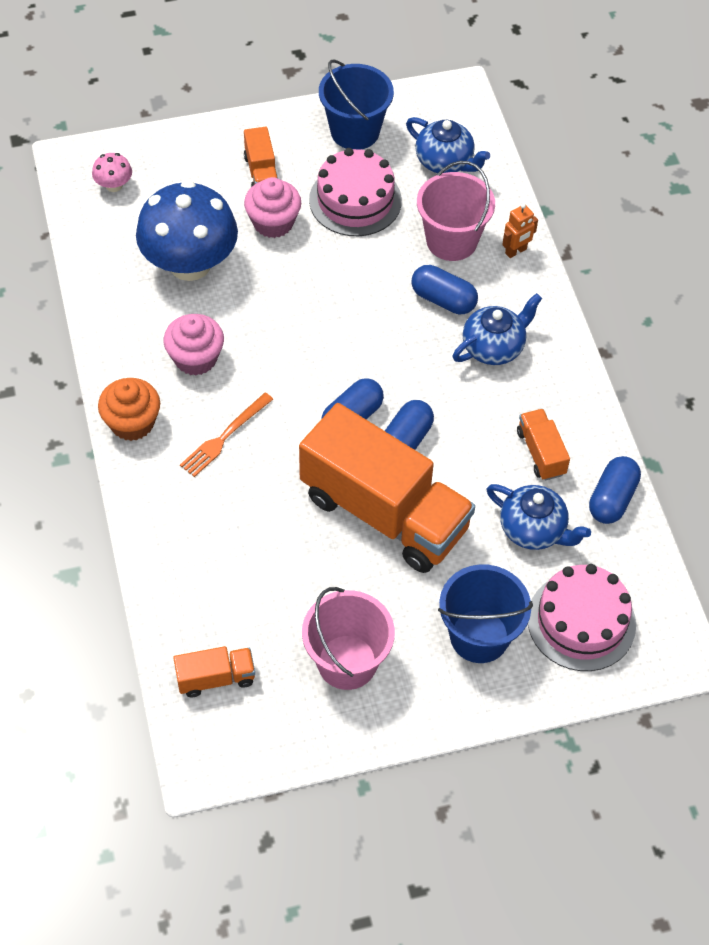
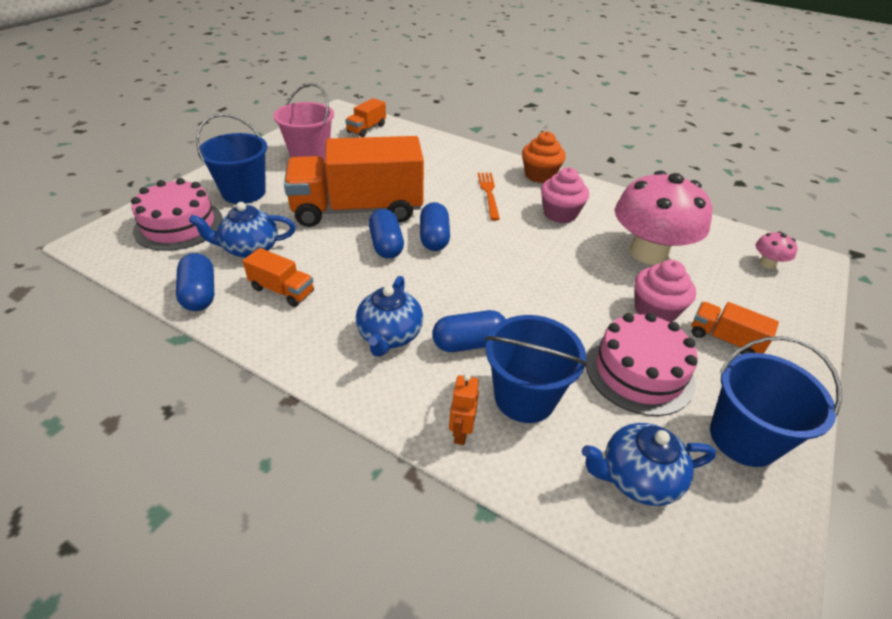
camera: 135 degrees right, 15 degrees down
blue mushroom [136,180,238,281] -> pink mushroom [615,171,713,265]
pink bucket [417,161,495,261] -> blue bucket [485,315,587,423]

